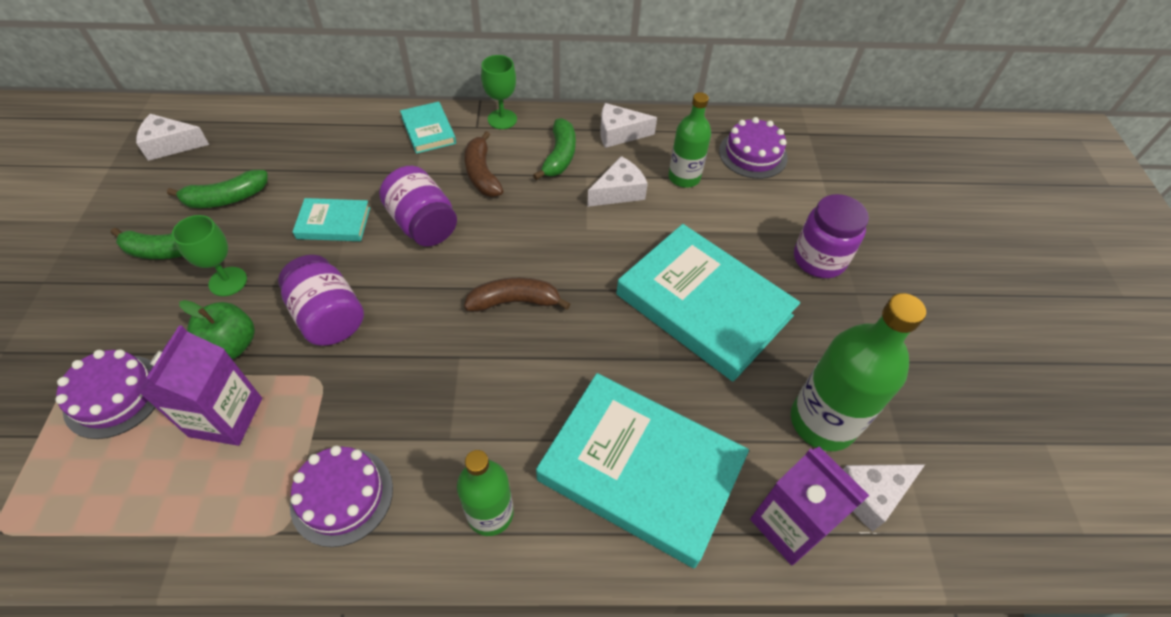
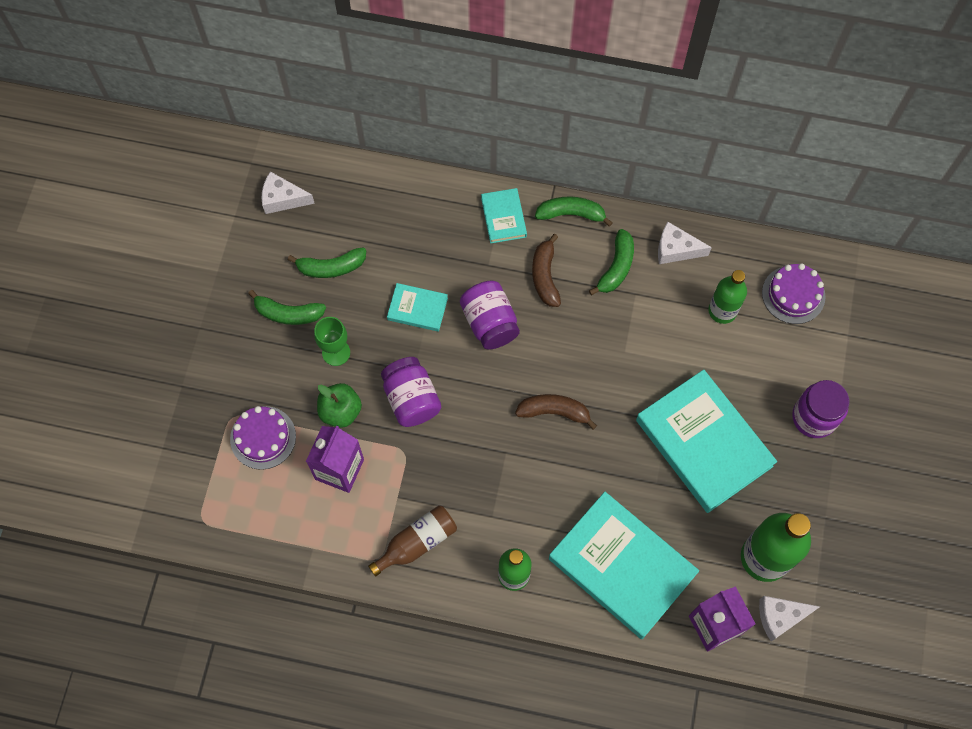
camera: 15 degrees right, 15 degrees up
purple cake [290,446,393,547] -> brown bottle [368,505,457,576]
green goblet [481,55,517,129] -> green banana [535,197,613,227]
white cheese [587,156,648,207] -> none

